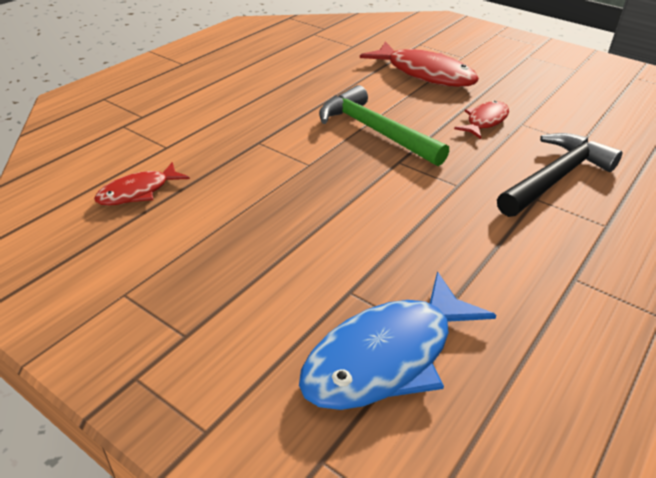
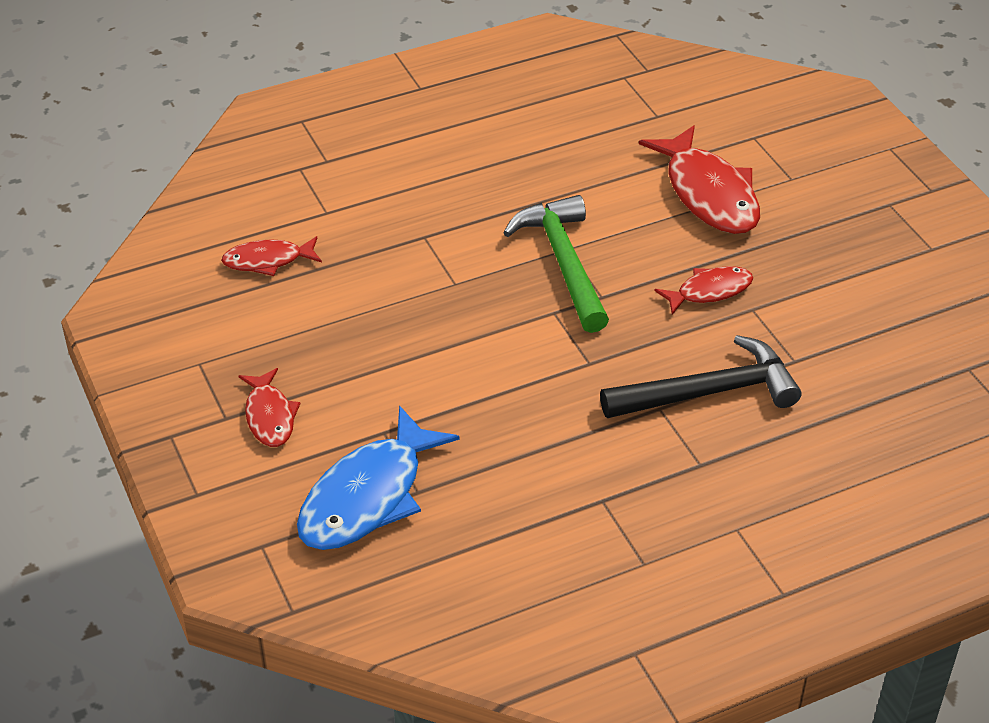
camera: 30 degrees right, 5 degrees up
blue fish [299,272,496,410] -> blue fish turned 45 degrees counterclockwise [297,406,460,550]
none -> red fish [238,368,301,447]

